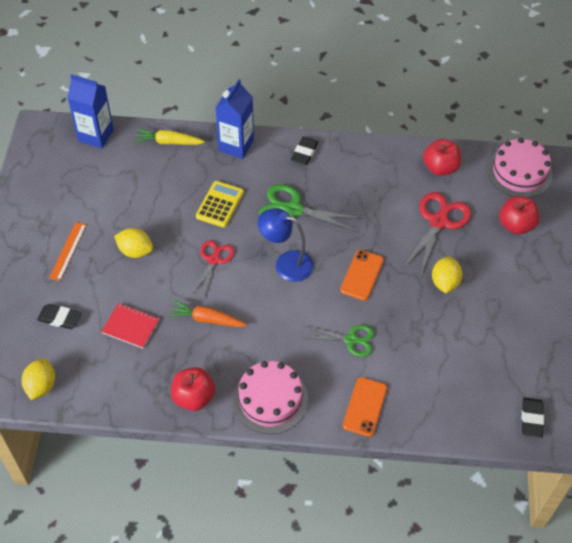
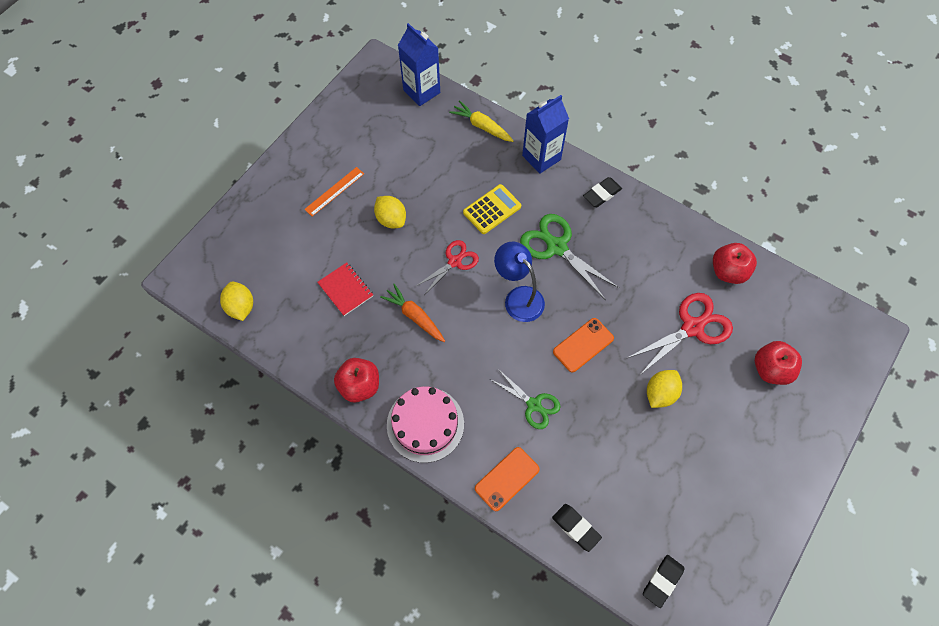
camera: 30 degrees right, 10 degrees up
yellow lemon [22,358,55,400] -> yellow lemon turned 60 degrees counterclockwise [220,281,253,321]
black eraser [37,304,82,329] -> black eraser moved to [552,504,602,552]
pink cake [487,138,553,198] -> none

